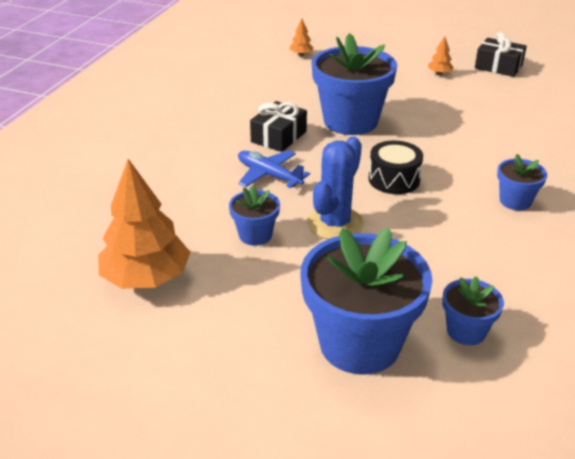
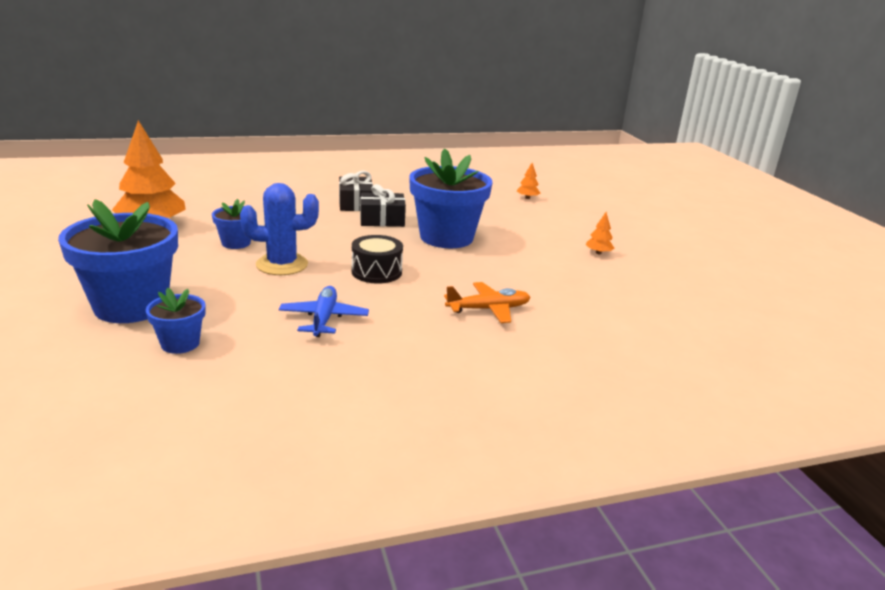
camera: 50 degrees right, 10 degrees down
blue plane [238,150,310,188] -> blue plane moved to [279,286,369,337]
black gift [475,32,527,77] -> black gift moved to [339,171,373,211]
blue flower pot [497,154,547,210] -> none
none -> orange plane [444,282,530,323]

